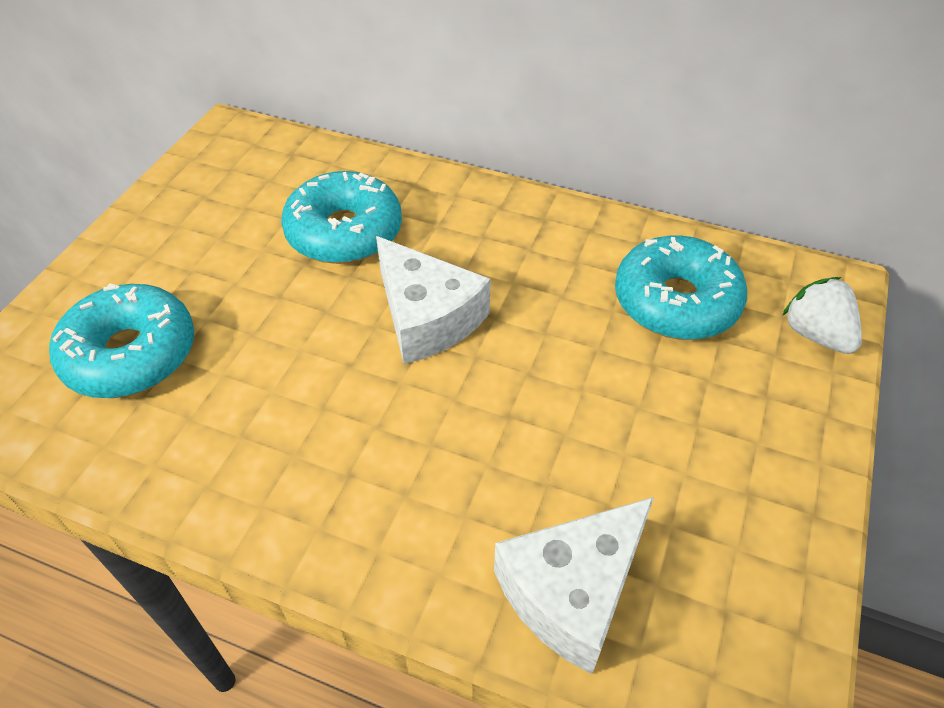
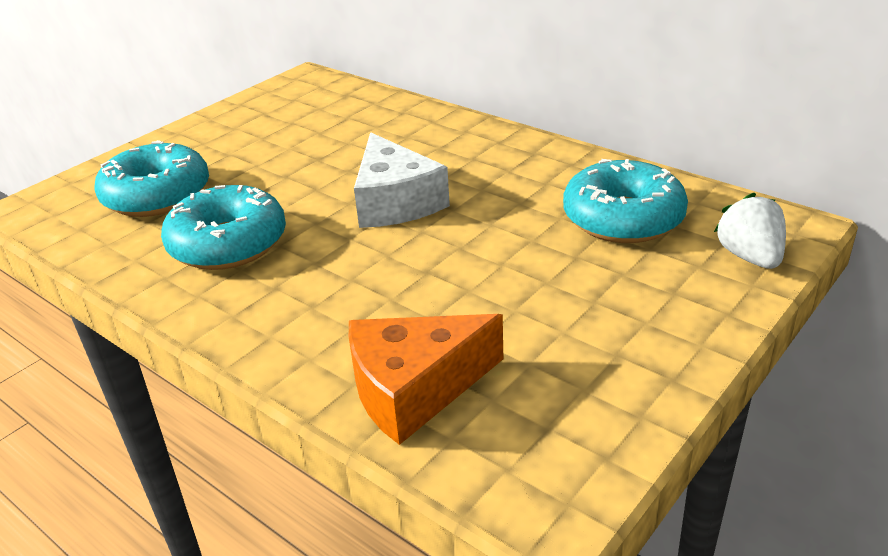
camera: 20 degrees right, 15 degrees down
turquoise donut [281,171,402,264] -> turquoise donut moved to [161,185,286,270]
white cheese [494,497,654,674] -> orange cheese [349,314,503,445]

